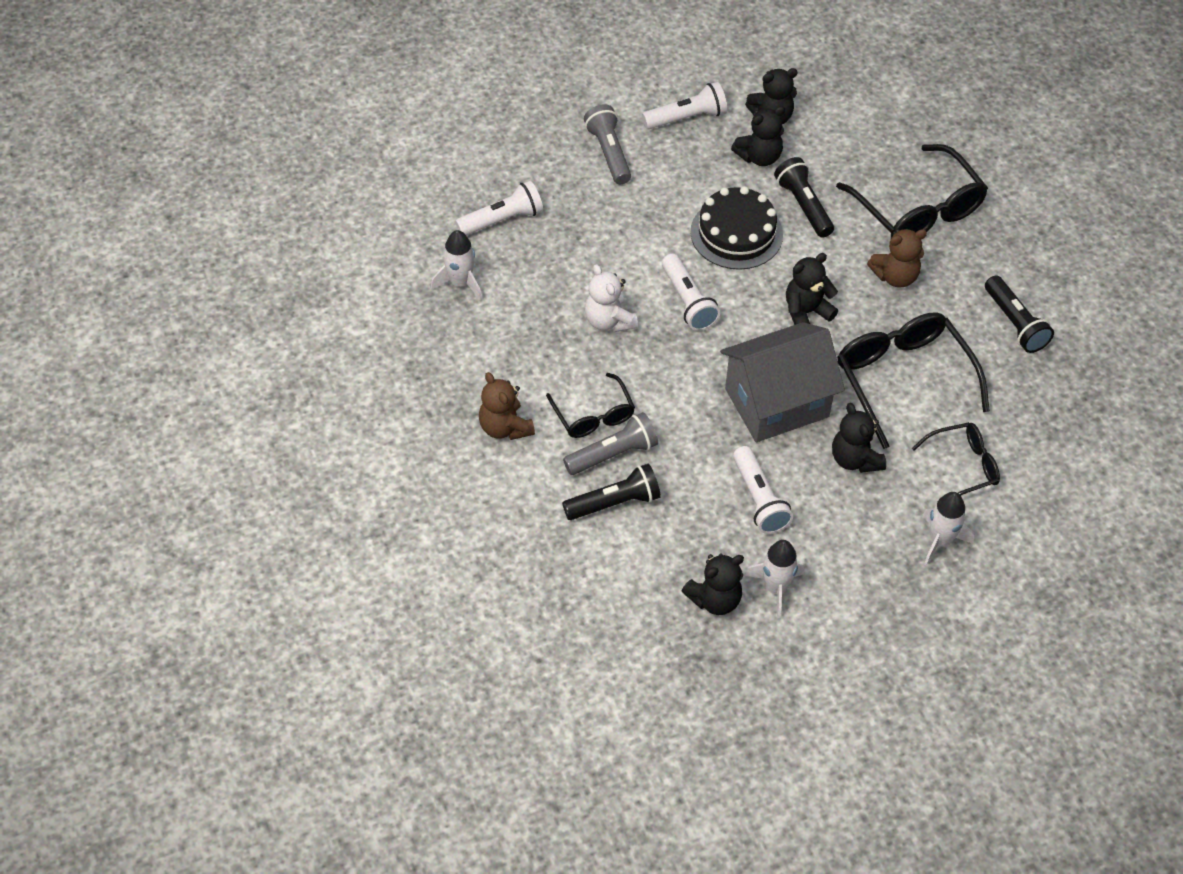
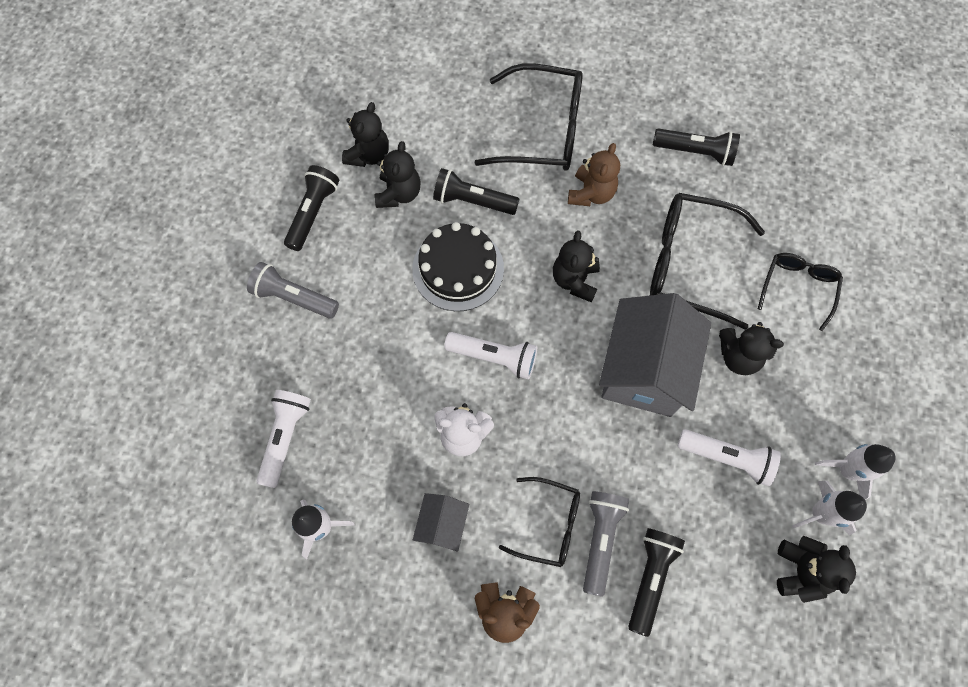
camera: 50 degrees left, 15 degrees up
white flashlight [642,82,727,129] -> black flashlight [284,165,339,251]
white rocket [922,492,974,565] -> white rocket moved to [815,444,896,500]
none -> grey house [413,493,469,551]

